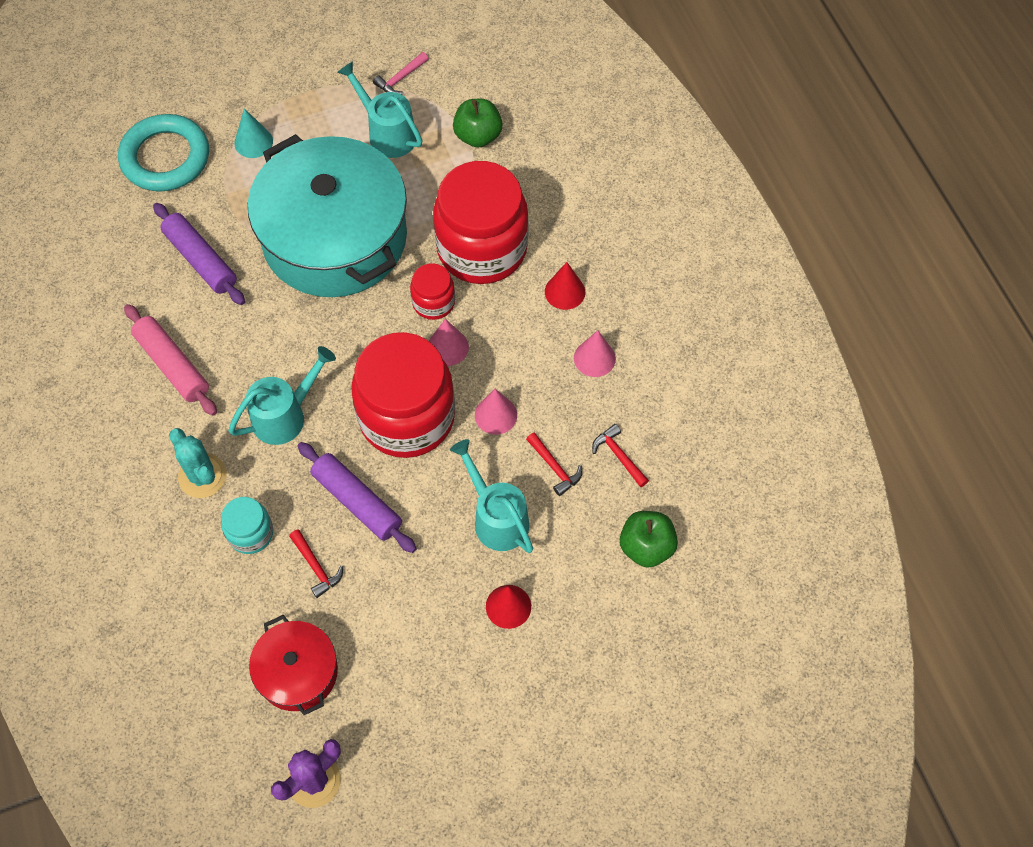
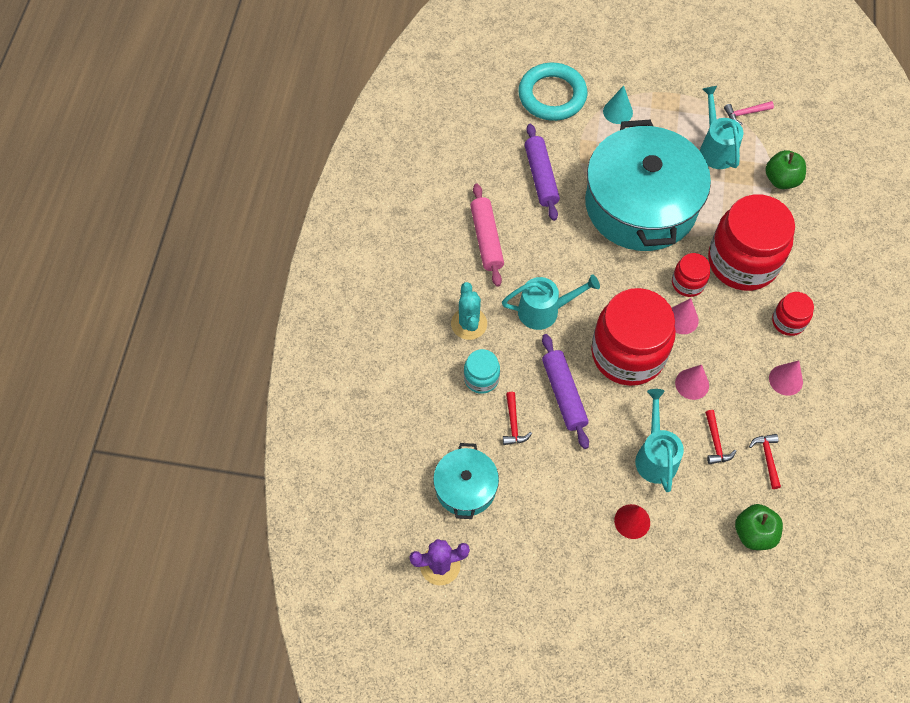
camera: 30 degrees right, 0 degrees up
red pot [249,615,338,715] -> turquoise pot [433,443,499,519]
red cone [545,262,585,310] -> red jar [772,292,814,336]

